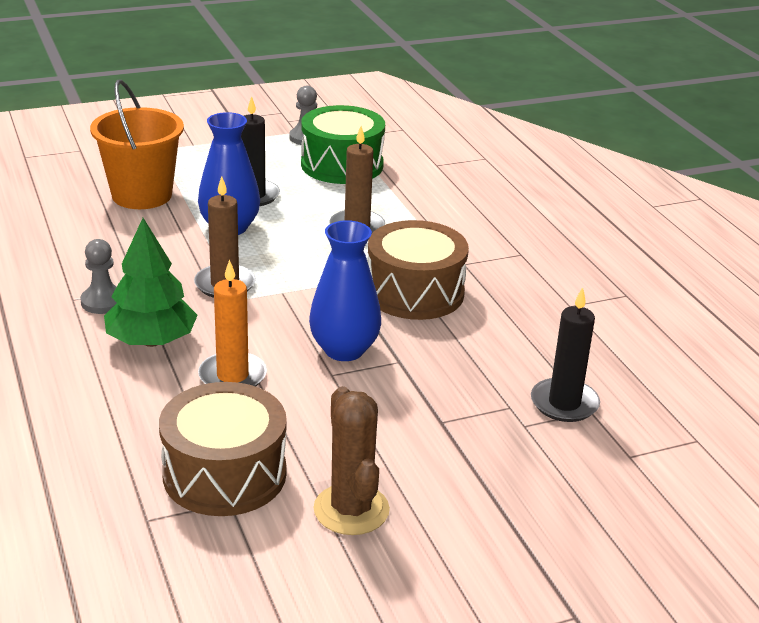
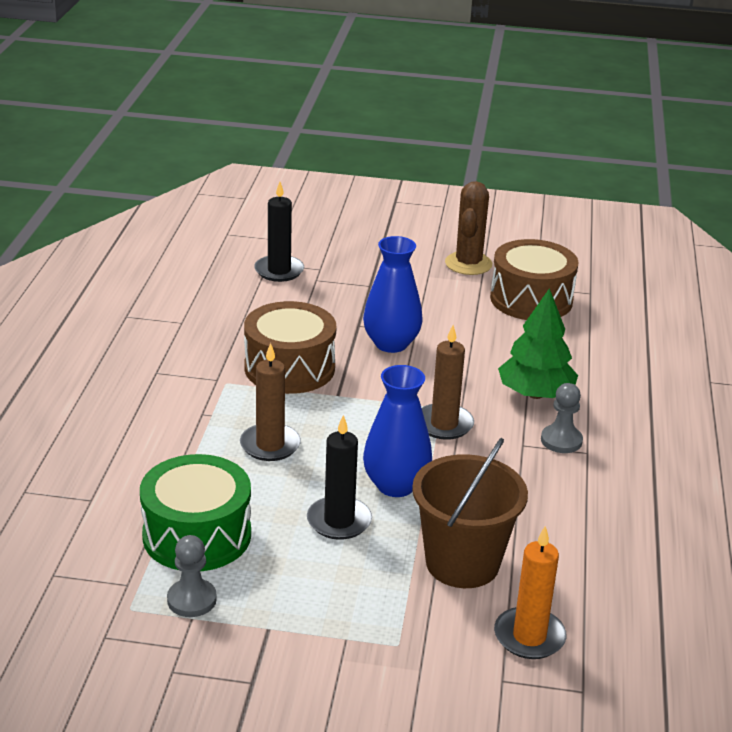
camera: 150 degrees left, 0 degrees up
orange bucket [90,80,184,209] -> brown bucket [412,438,528,588]
orange candle [198,259,267,387] -> orange candle moved to [494,526,566,659]

